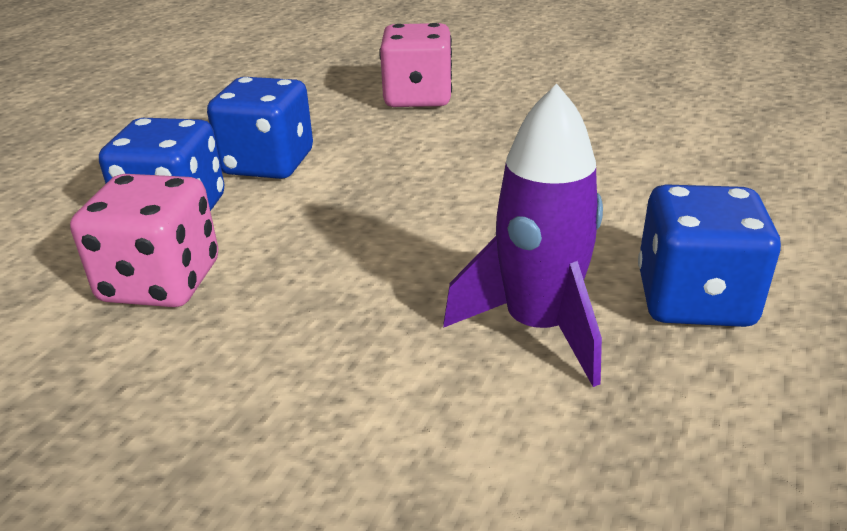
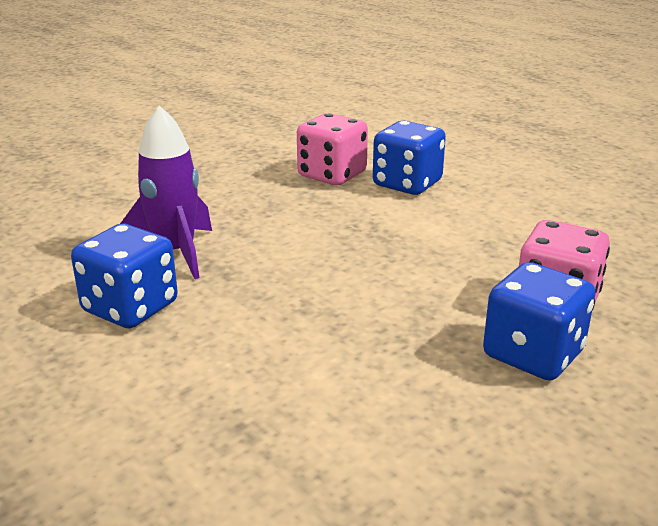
camera: 115 degrees right, 5 degrees down
blue dice [207,77,313,179] -> blue dice moved to [483,262,596,381]

